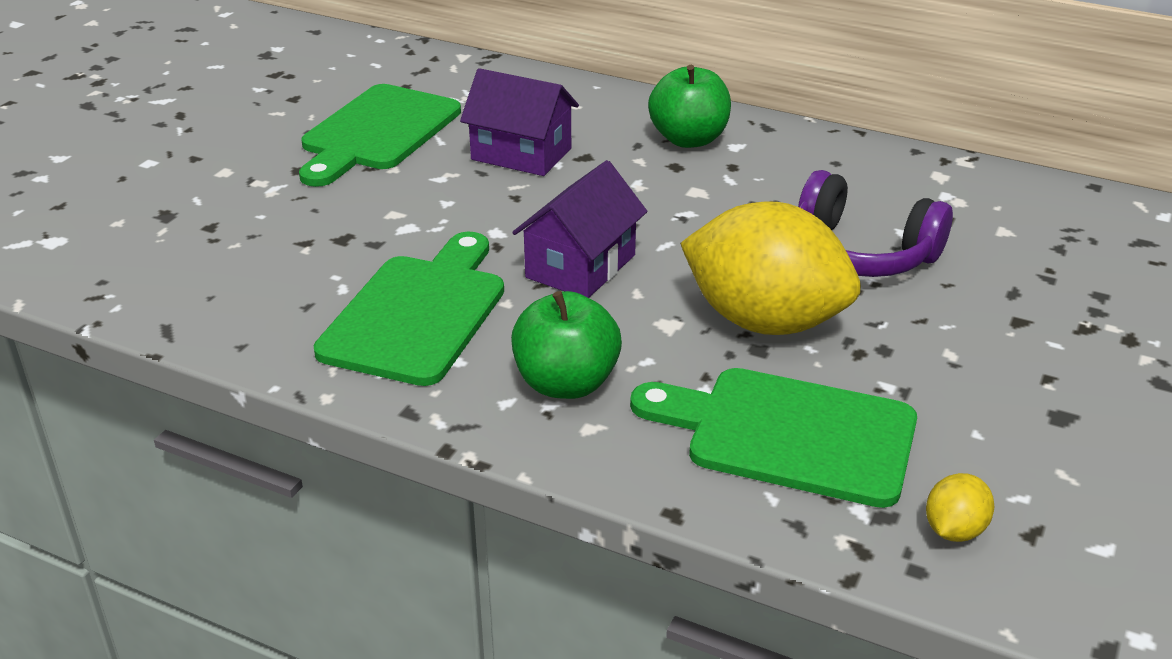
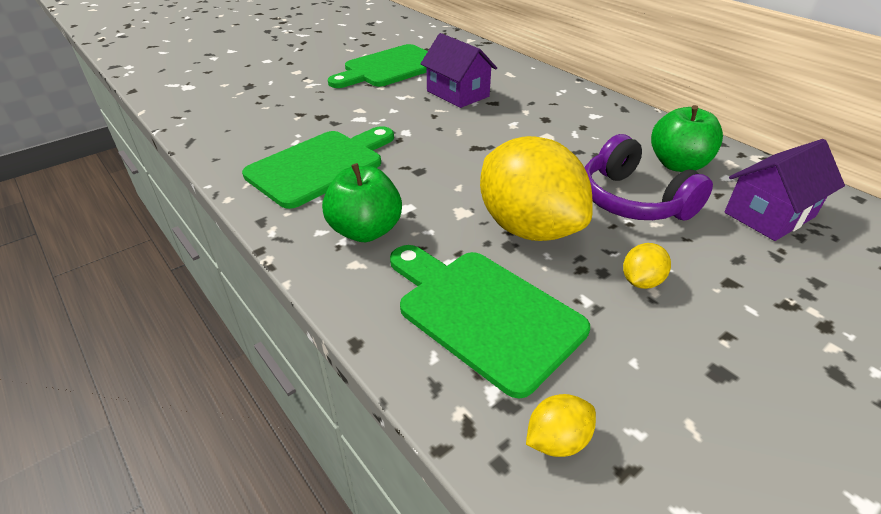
camera: 25 degrees right, 5 degrees up
purple house [512,160,647,298] -> purple house moved to [724,139,845,241]
green apple [648,65,731,148] -> green apple moved to [651,105,723,172]
none -> yellow lemon [623,243,671,289]

